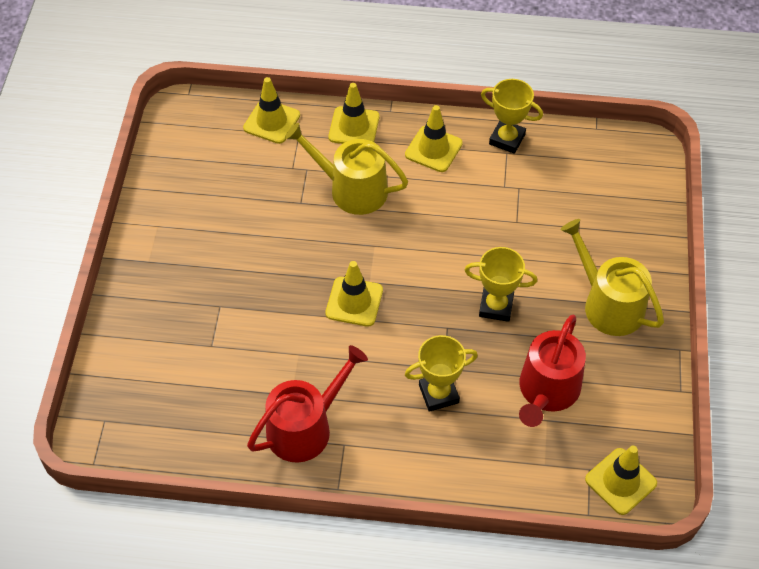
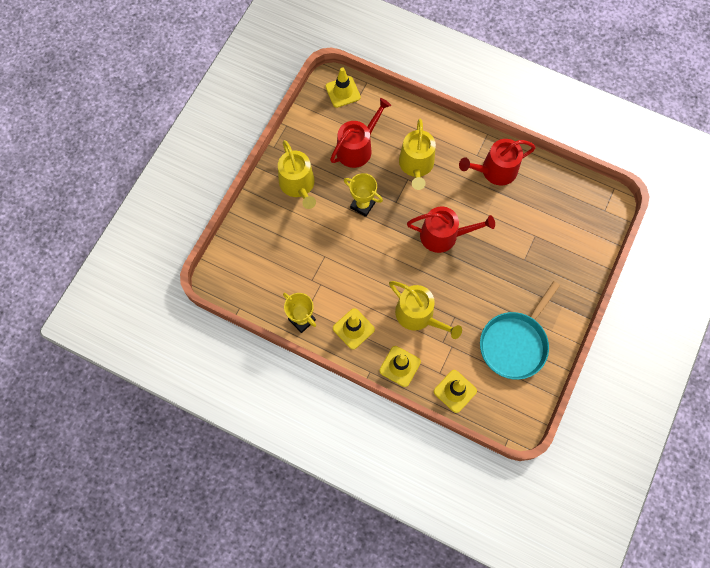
camera: 160 degrees left, 15 degrees up
yellow traffic cone [325,261,383,327] -> red watering can [407,206,495,253]
yellow trophy [405,335,478,412] -> yellow watering can [399,119,436,190]
none -> turquoise pan [480,281,560,380]

